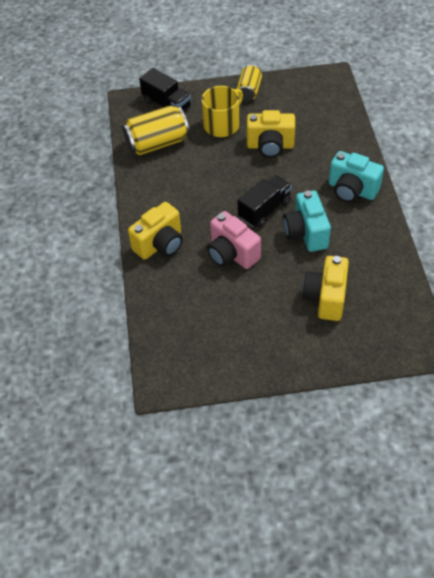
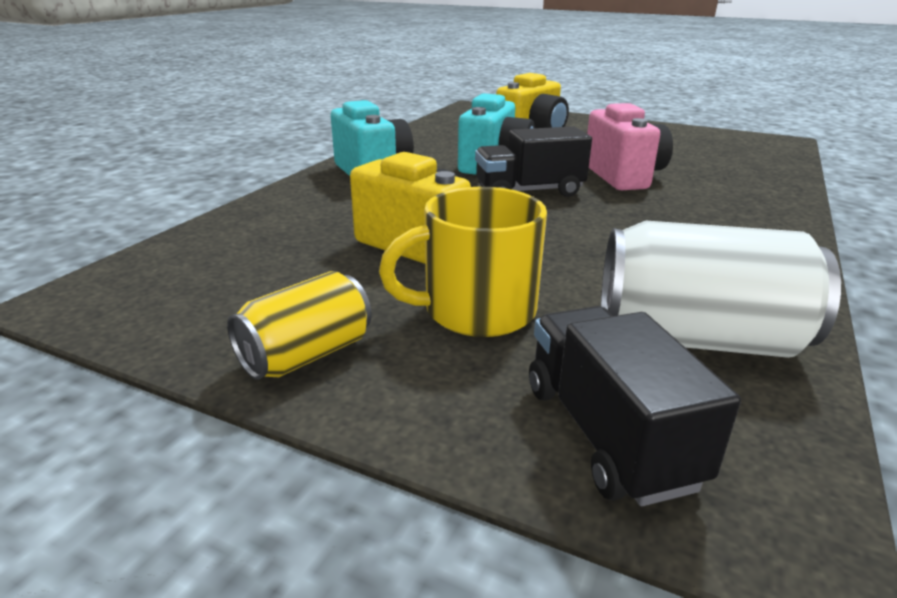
camera: 150 degrees left, 25 degrees down
yellow can [122,106,189,155] -> white can [601,221,841,358]
yellow camera [128,202,183,260] -> none

